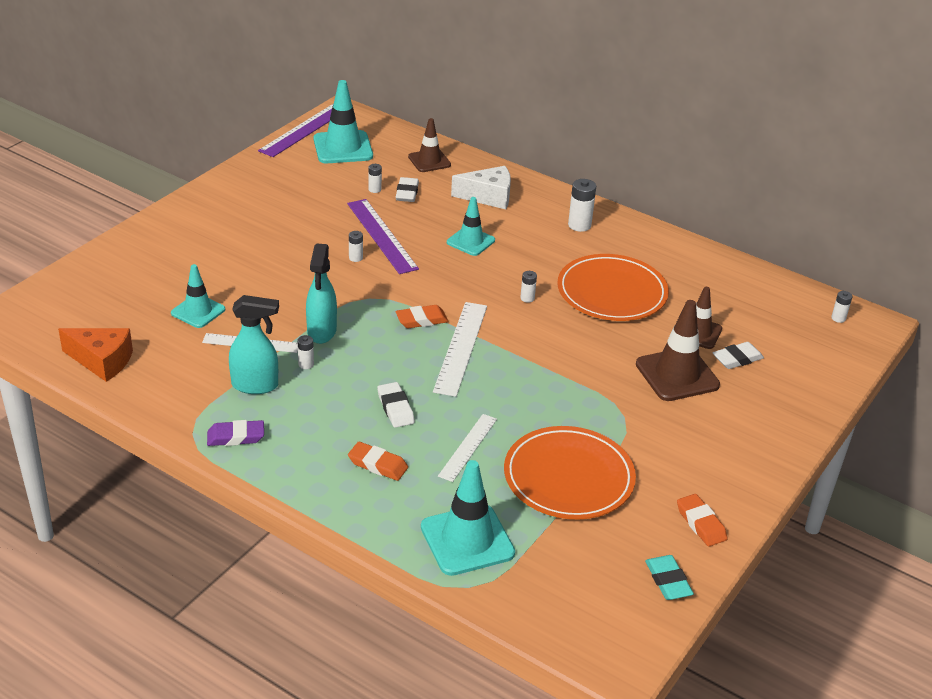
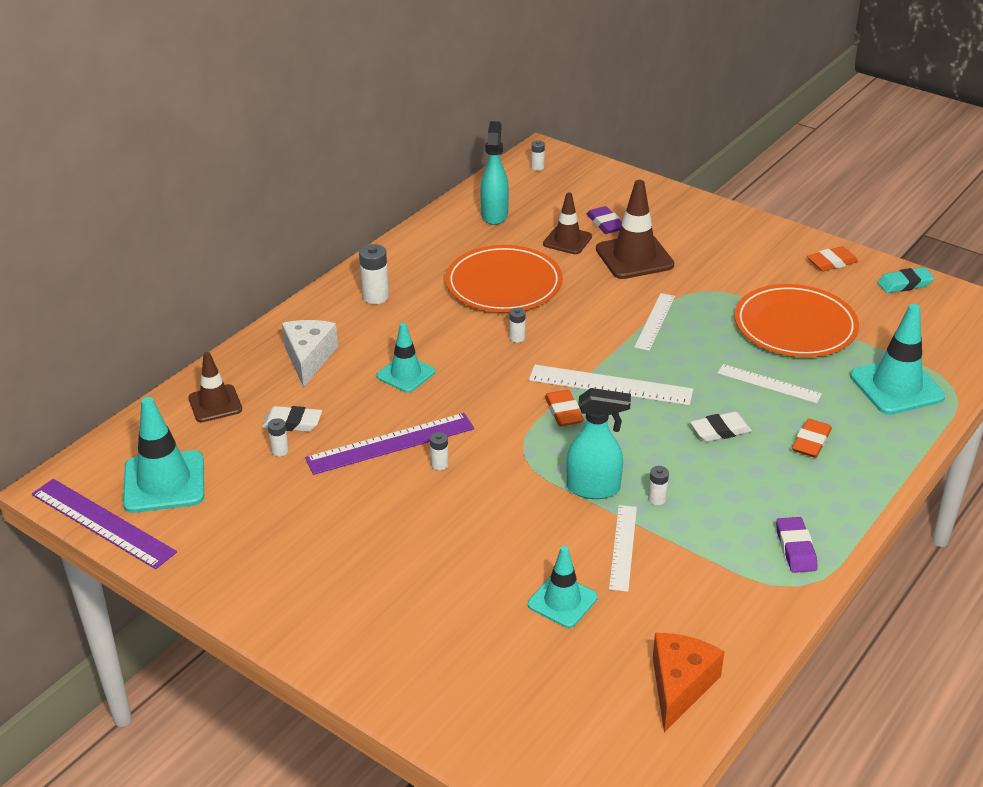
camera: 85 degrees left, 0 degrees up
turquoise spray bottle [229,295,279,394] -> turquoise spray bottle moved to [481,121,509,225]
white eraser [713,342,764,369] -> purple eraser [586,206,622,234]
none -> white ruler [634,293,675,351]

